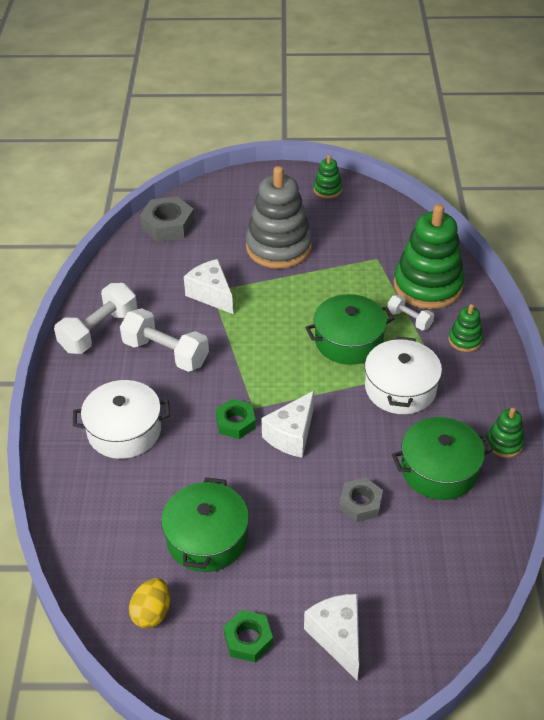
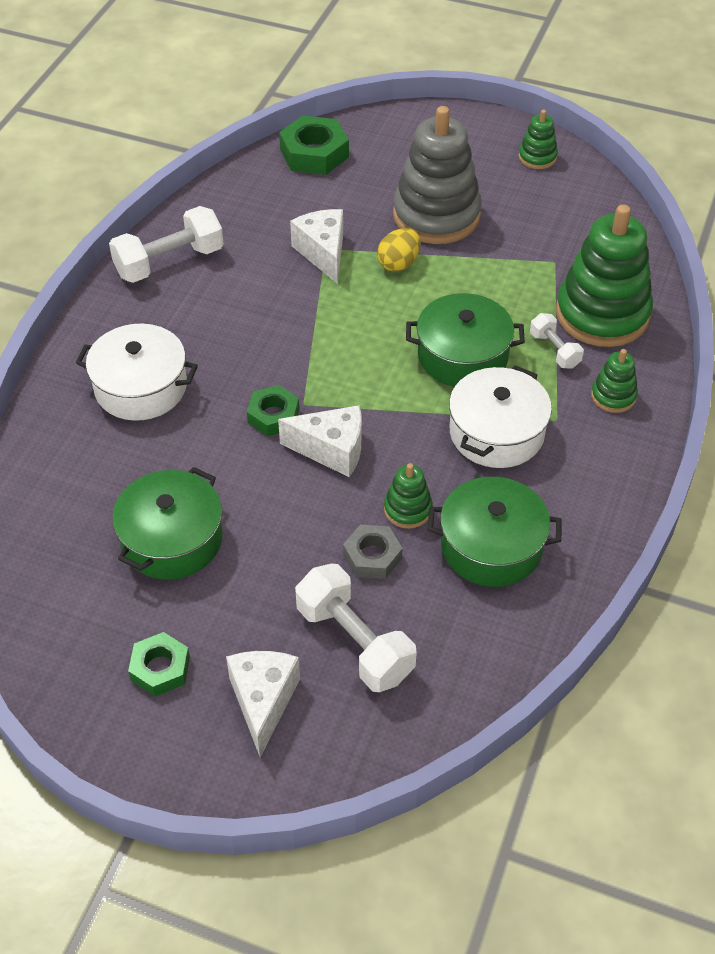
camera: 20 degrees right, 5 degrees up
white dumbbell [120,308,209,372] -> white dumbbell moved to [295,564,417,692]
yellow egg [129,578,170,628] -> yellow egg moved to [377,228,421,272]
grey nut [140,196,195,242] -> green nut [279,116,349,175]
white cheese [261,391,314,458] -> white cheese turned 135 degrees counterclockwise [278,405,361,477]
green stacking toy [487,408,524,458] -> green stacking toy moved to [384,463,433,529]

